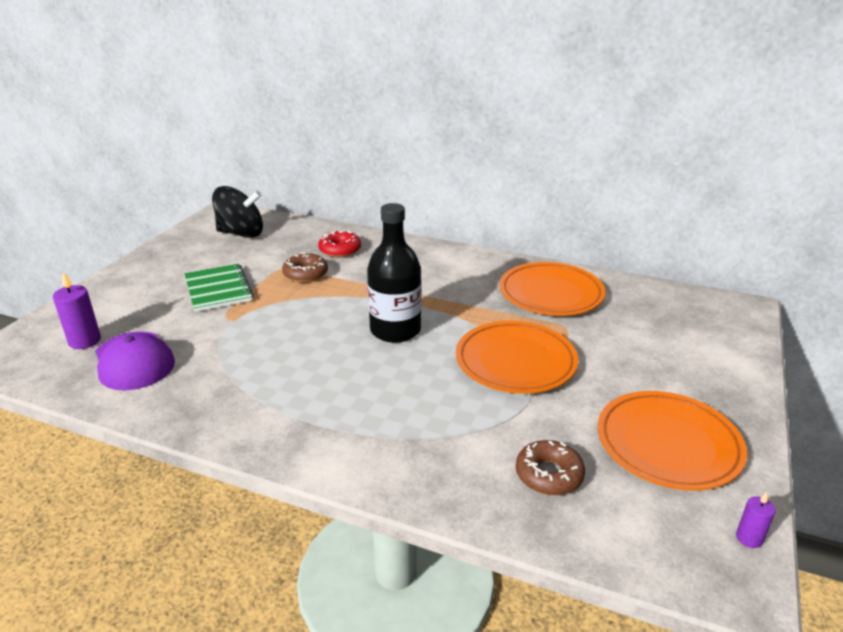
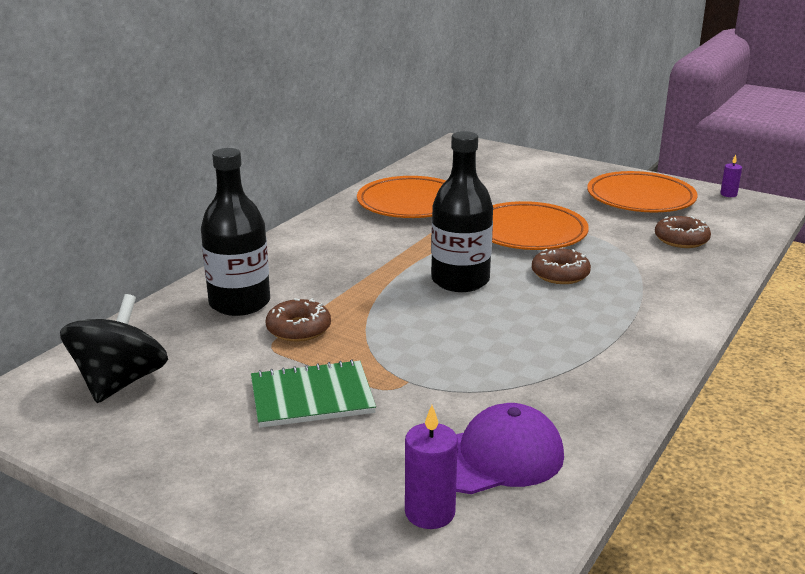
camera: 80 degrees left, 5 degrees down
red donut [318,230,361,257] -> black bottle [201,148,270,316]
none -> brown donut [532,248,591,284]

